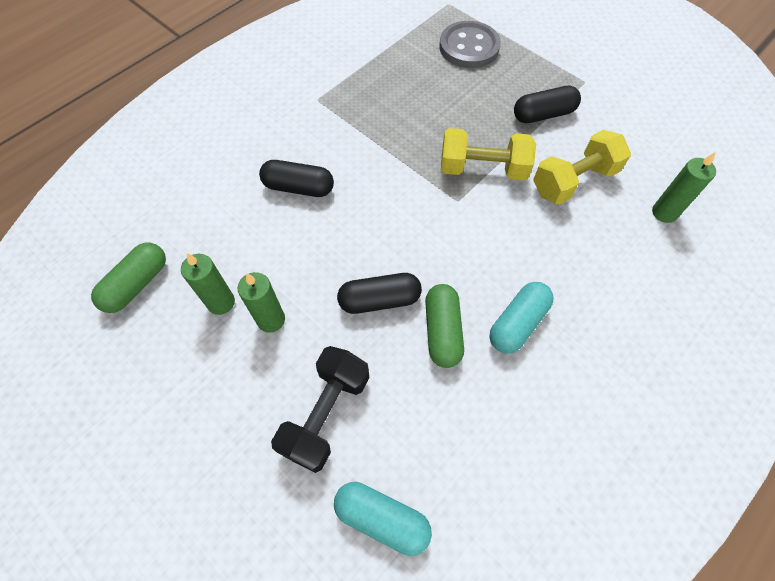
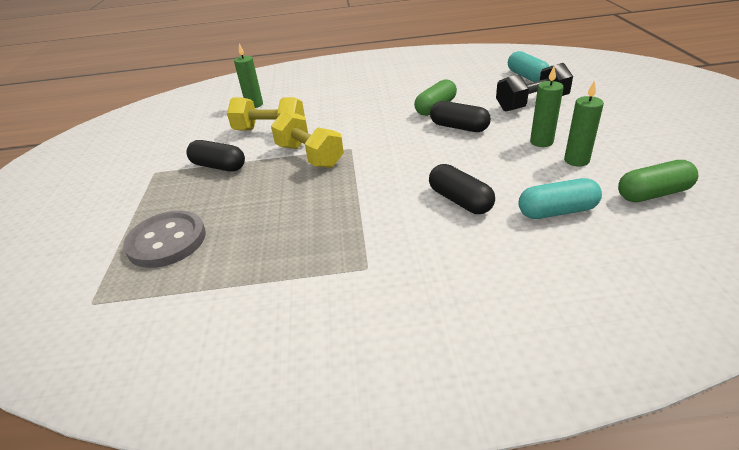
camera: 135 degrees left, 25 degrees down
turquoise capsule [489,282,554,353] -> turquoise capsule moved to [518,178,602,219]

